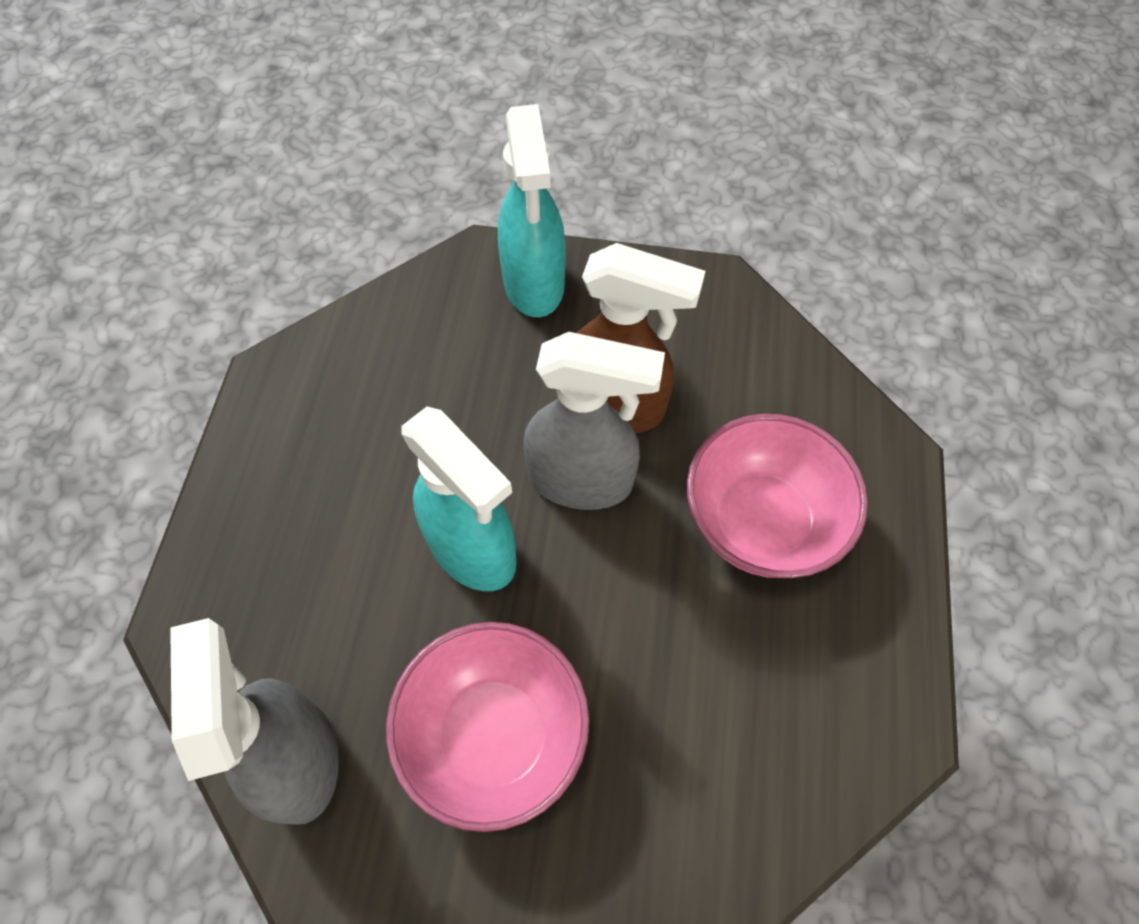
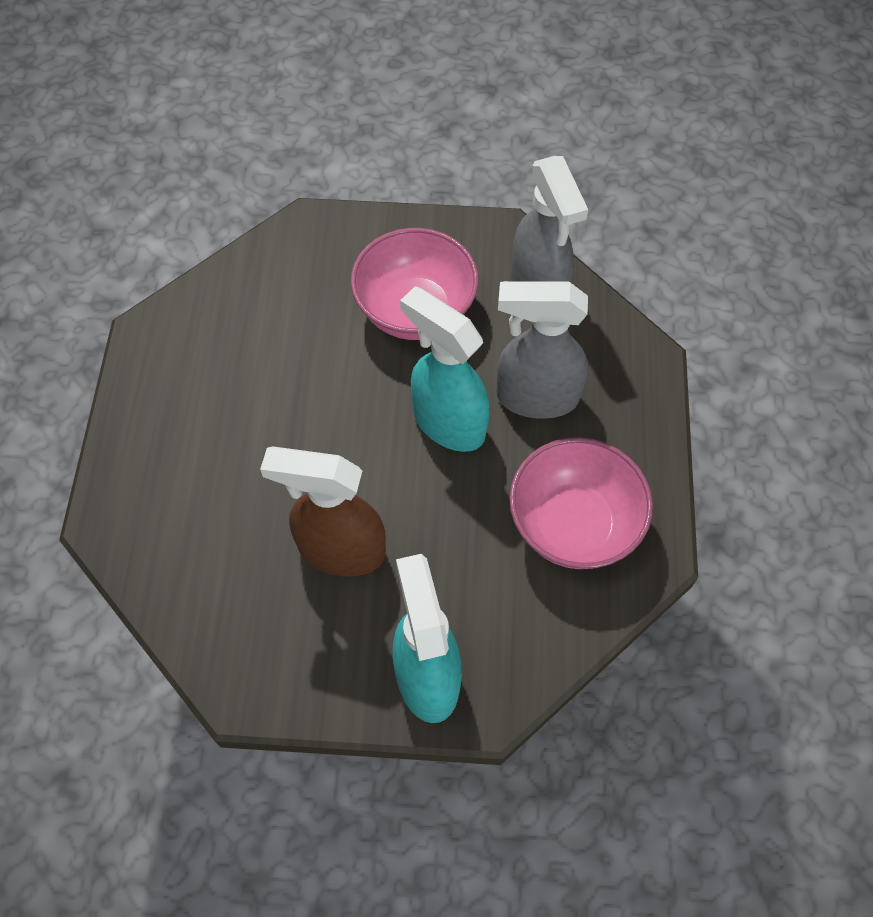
camera: 175 degrees right, 0 degrees up
grey spray bottle [524,332,665,510] -> grey spray bottle moved to [496,281,588,419]
pink bowl [687,414,868,578] -> pink bowl moved to [509,437,653,569]

